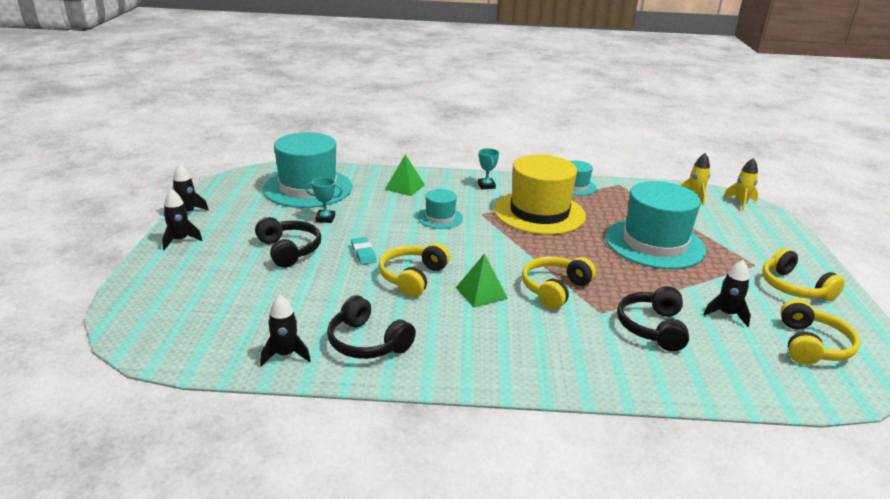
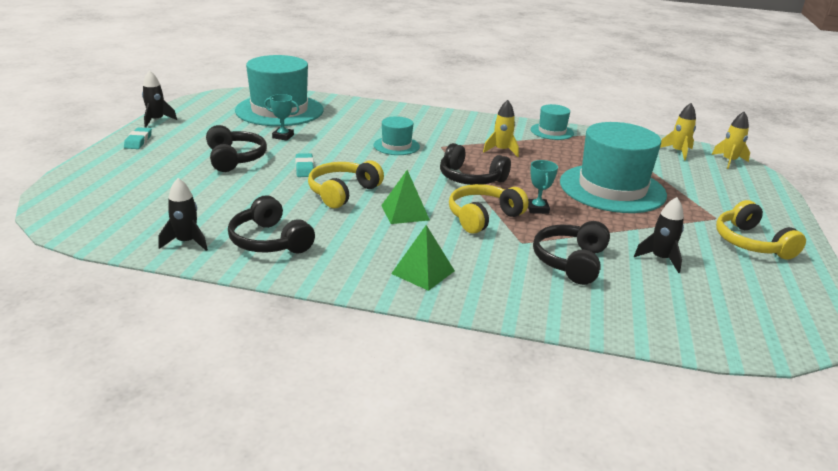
camera: 10 degrees right, 0 degrees up
black rocket [162,189,203,250] -> turquoise eraser [124,127,152,149]
green pyramid [385,154,425,196] -> green pyramid moved to [391,225,455,291]
turquoise trophy [478,148,499,189] -> turquoise trophy moved to [528,160,558,214]
yellow hat [494,155,586,235] -> yellow rocket [483,100,519,157]
yellow headphones [780,299,860,365] -> none
none -> black headphones [440,143,511,185]

